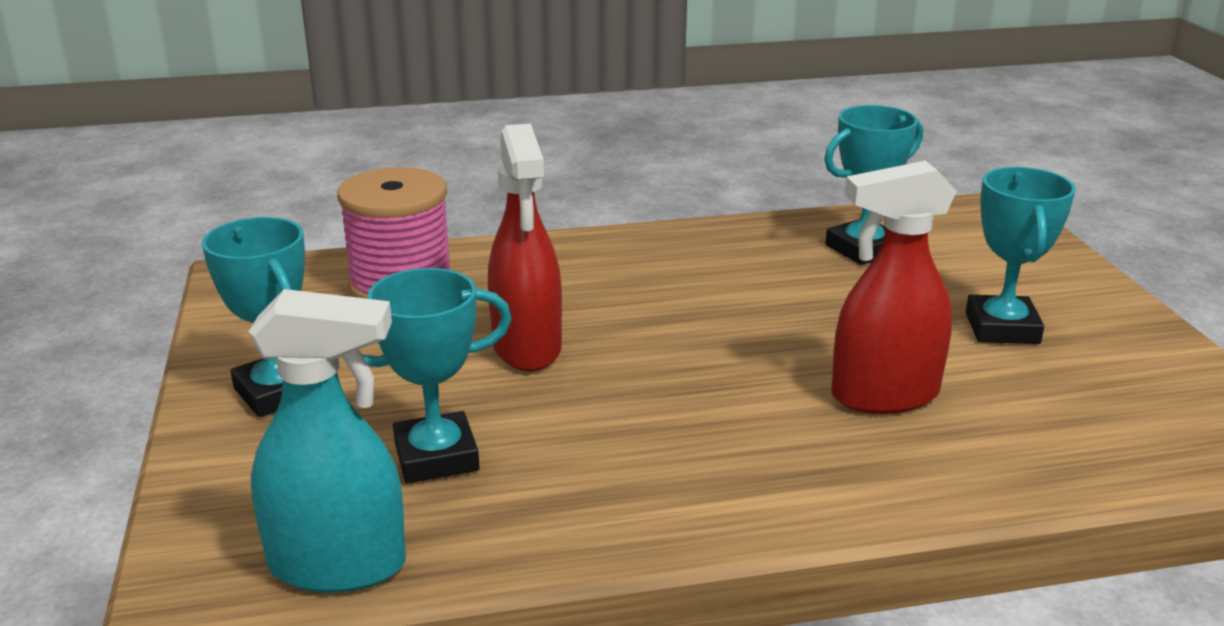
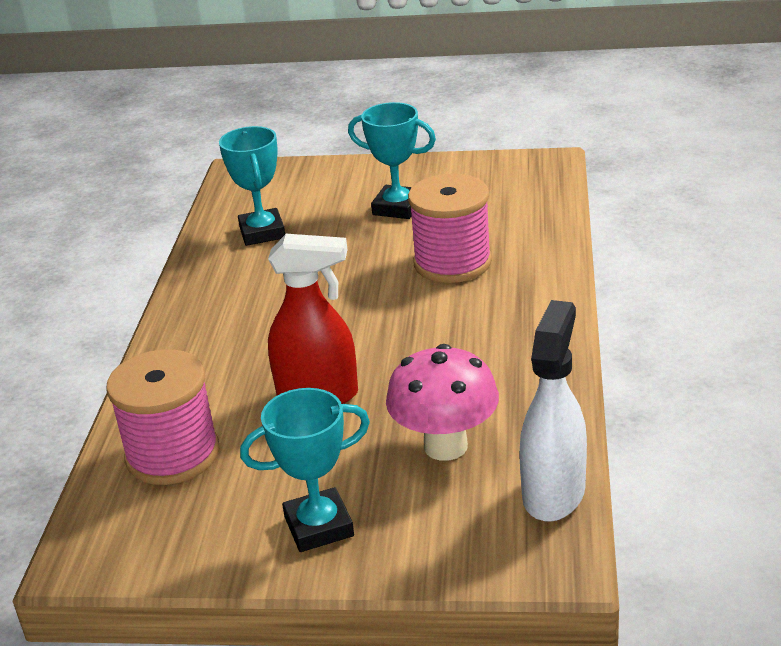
camera: 70 degrees left, 5 degrees up
turquoise spray bottle [249,289,406,593] -> white spray bottle [520,300,587,522]
turquoise trophy [362,268,512,483] -> pink mushroom [386,344,499,461]
red spray bottle [831,161,957,414] -> pink spool [408,174,492,283]

